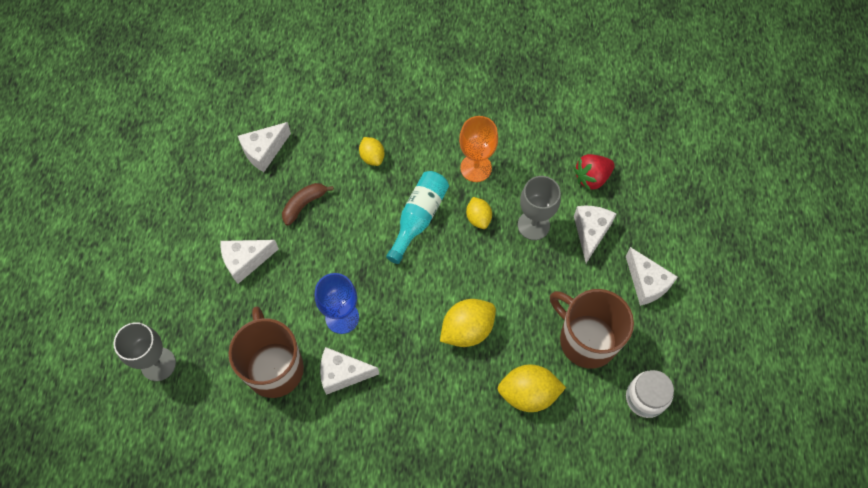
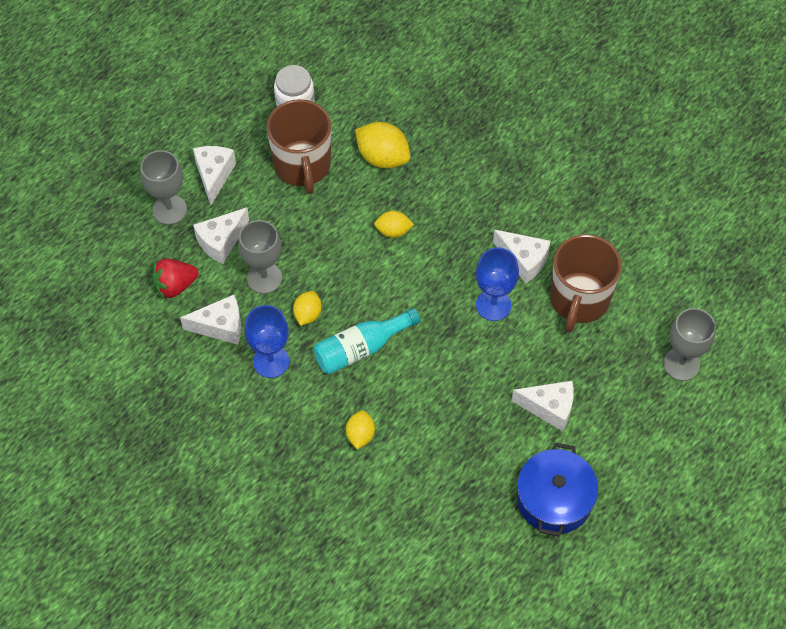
camera: 145 degrees left, 5 degrees down
white cheese [238,122,291,172] -> white cheese moved to [180,295,241,345]
brown banana [282,183,334,226] -> none
yellow lemon [440,299,496,347] -> yellow lemon [374,211,414,238], size x0.60
orange goblet [459,116,498,182] -> blue goblet [244,305,289,378]
red strawberry [574,154,615,191] -> red strawberry turned 150 degrees clockwise [152,259,199,299]
none -> grey goblet [140,150,187,225]
none -> blue pot [517,443,598,537]

